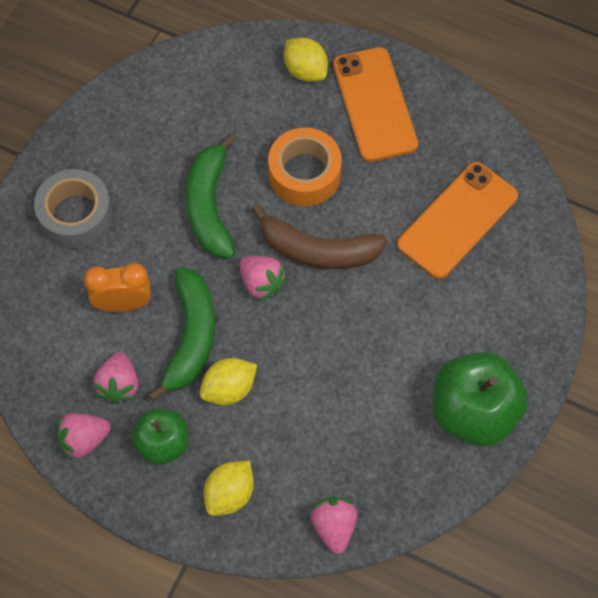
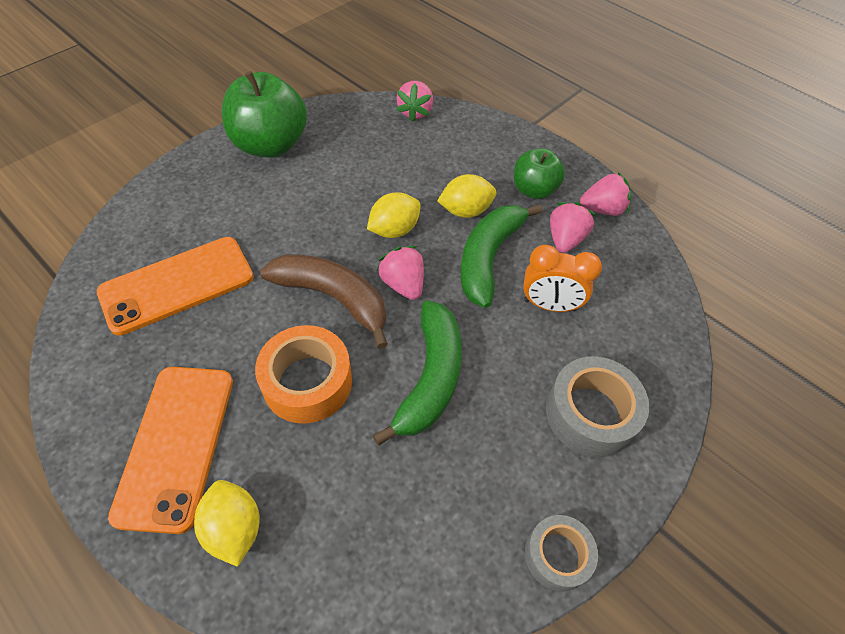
camera: 165 degrees left, 10 degrees down
yellow lemon [204,461,254,516] -> yellow lemon moved to [367,192,421,238]
none -> grey tape [525,515,598,592]

